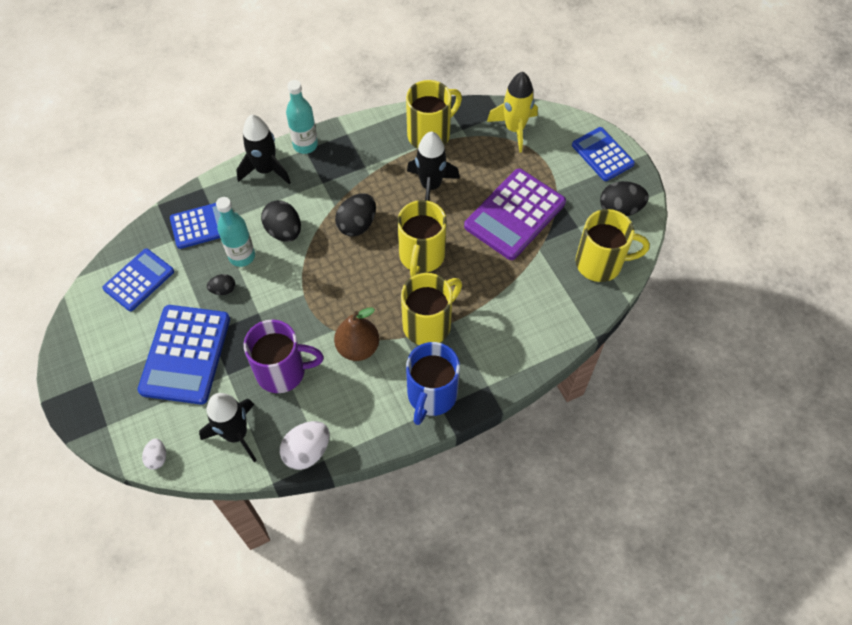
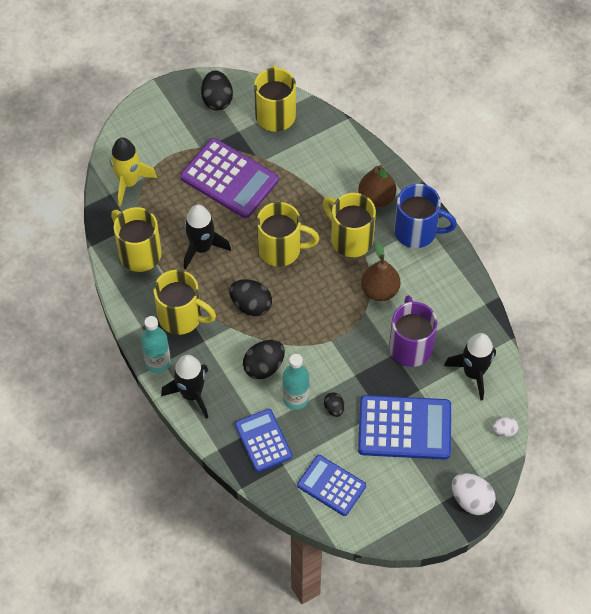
camera: 95 degrees left, 0 degrees up
white egg [280,421,330,470] -> white egg moved to [452,473,496,515]
blue calculator [572,127,635,181] -> none
none -> yellow mug [153,270,216,335]
none -> brown pear [358,165,396,207]

